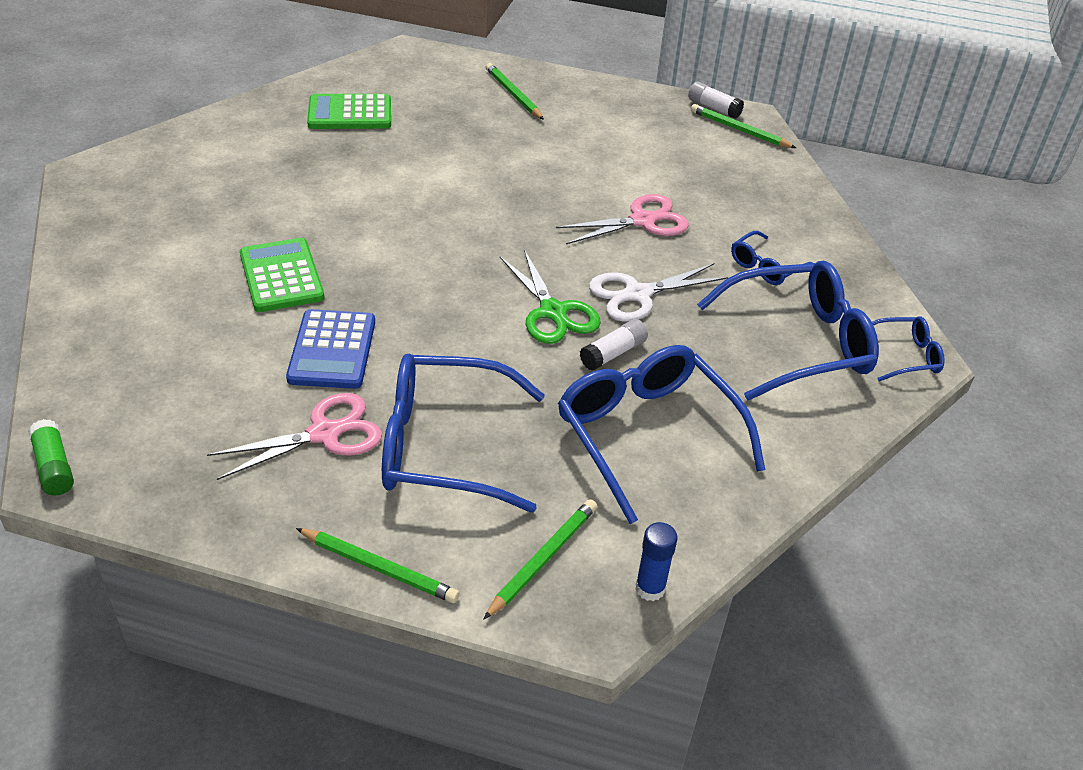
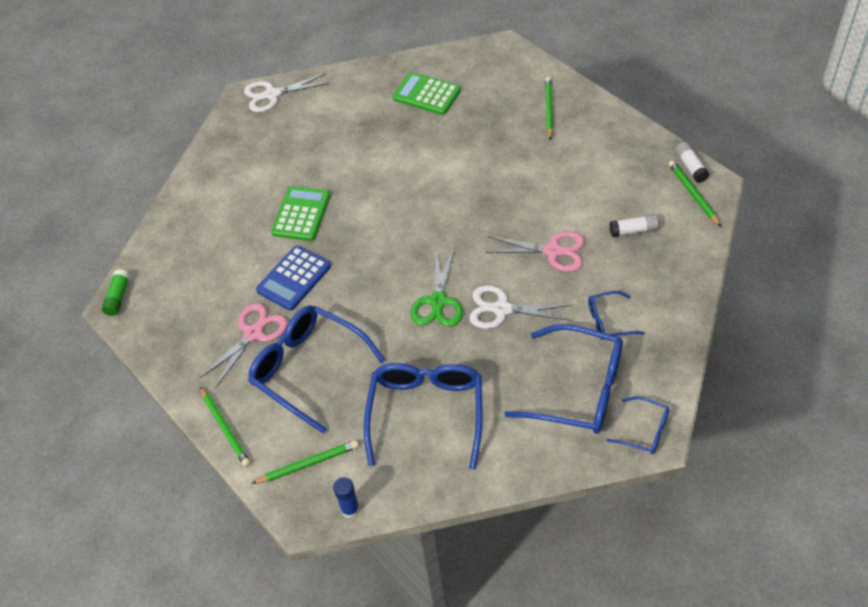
camera: 40 degrees right, 10 degrees up
pink scissors [207,393,382,480] -> pink scissors turned 60 degrees counterclockwise [200,303,288,388]
white glue stick [580,319,648,371] -> white glue stick moved to [610,214,659,237]
none -> white scissors [244,73,329,112]

